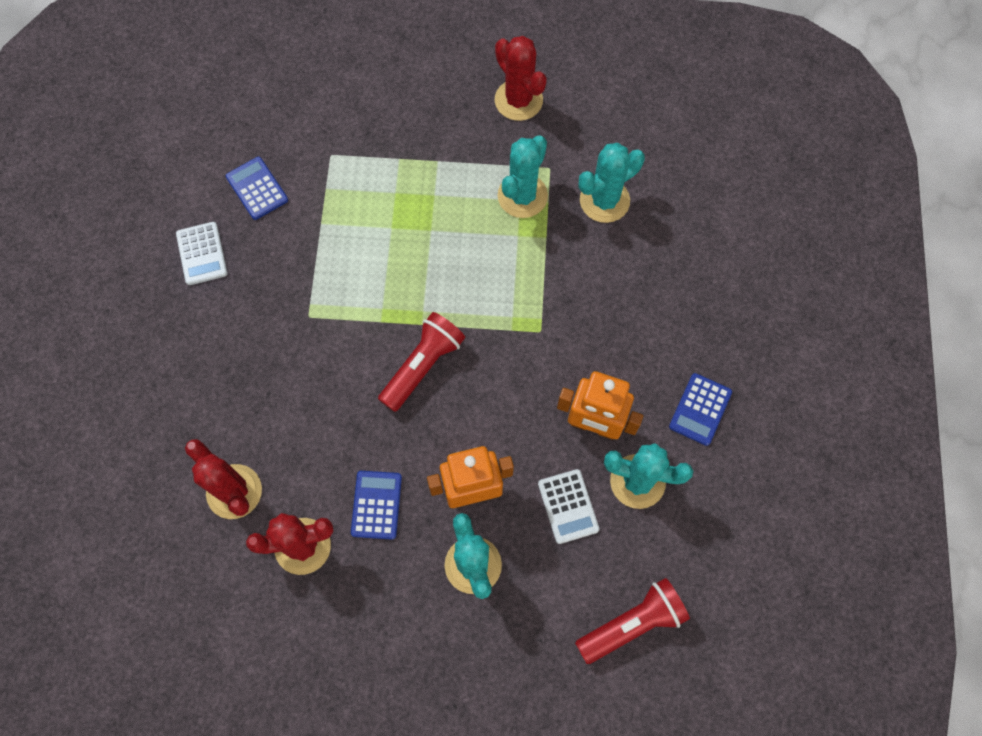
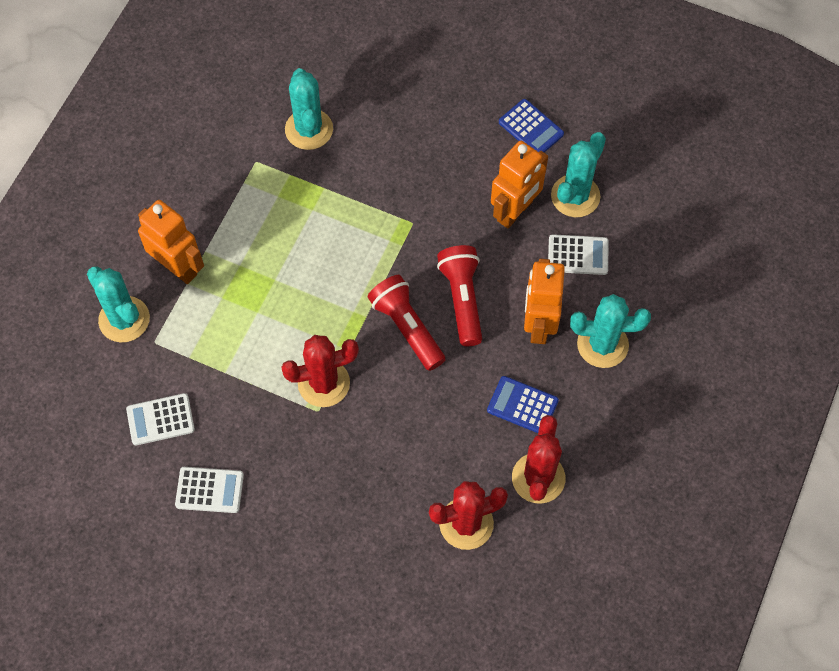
camera: 70 degrees left, 5 degrees down
blue calculator [226,157,288,220] -> white calculator [126,393,195,446]
red cactus [495,36,547,121] -> red cactus moved to [281,335,359,407]
turquoise cactus [497,135,548,218] -> turquoise cactus moved to [87,266,150,342]
red flashlight [575,578,690,664] -> red flashlight moved to [437,245,482,346]
none -> orange robot [138,200,204,284]

